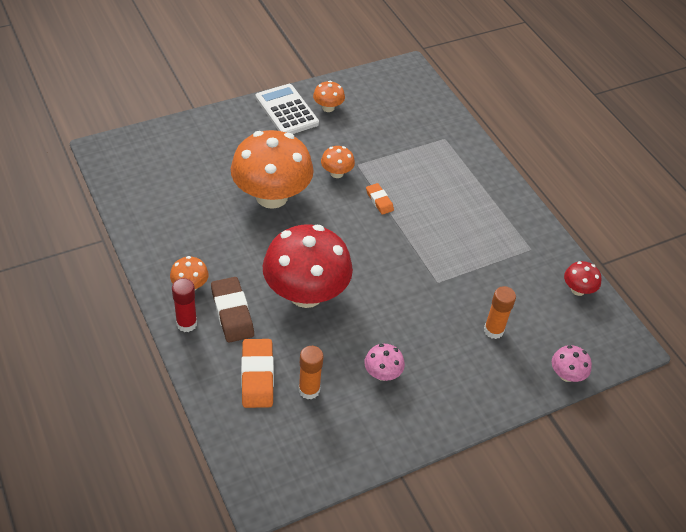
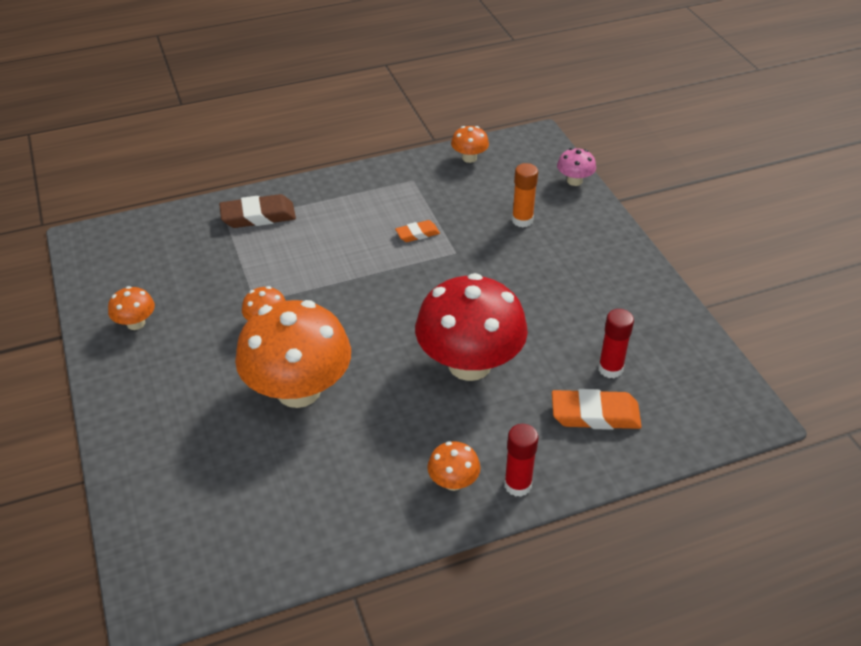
camera: 80 degrees left, 5 degrees down
brown eraser [211,277,254,343] -> brown eraser moved to [219,194,296,228]
white calculator [255,84,319,134] -> none
orange glue stick [299,346,324,400] -> red glue stick [598,309,634,378]
pink mushroom [364,344,405,381] -> none
orange eraser [366,183,394,215] -> orange eraser moved to [395,220,440,242]
red mushroom [564,261,602,296] -> orange mushroom [451,126,489,163]

